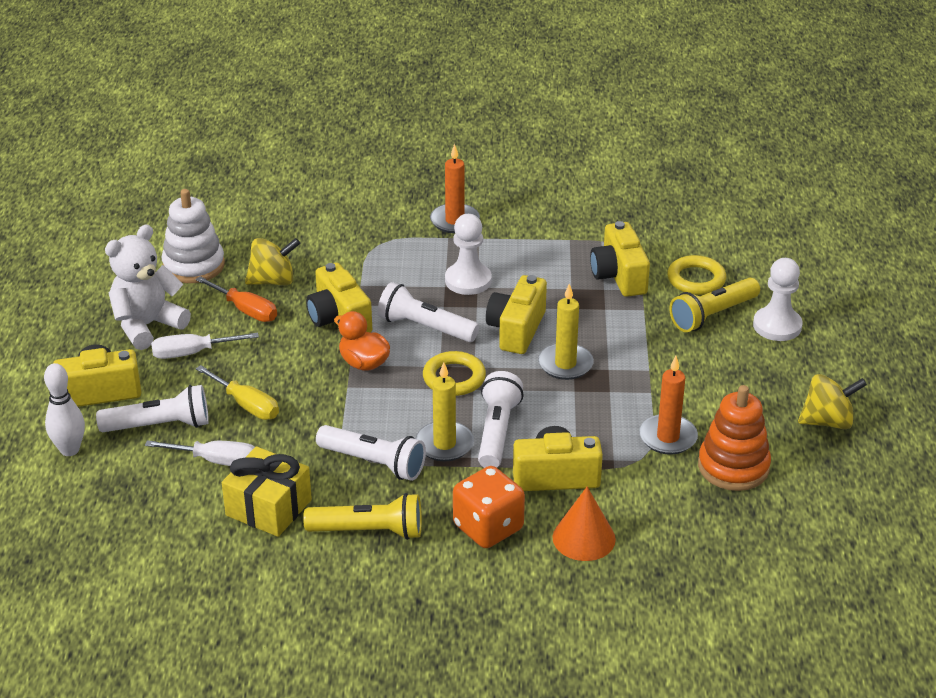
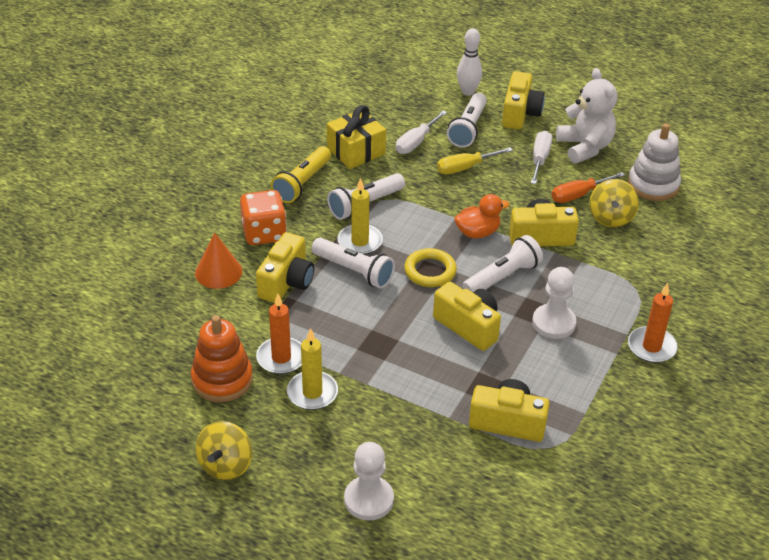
camera: 115 degrees right, 5 degrees up
yellow candle [538,284,594,380] -> yellow candle moved to [287,328,338,410]
yellow ring [667,255,726,295] -> none
yellow flashlight [669,278,760,332] -> none

